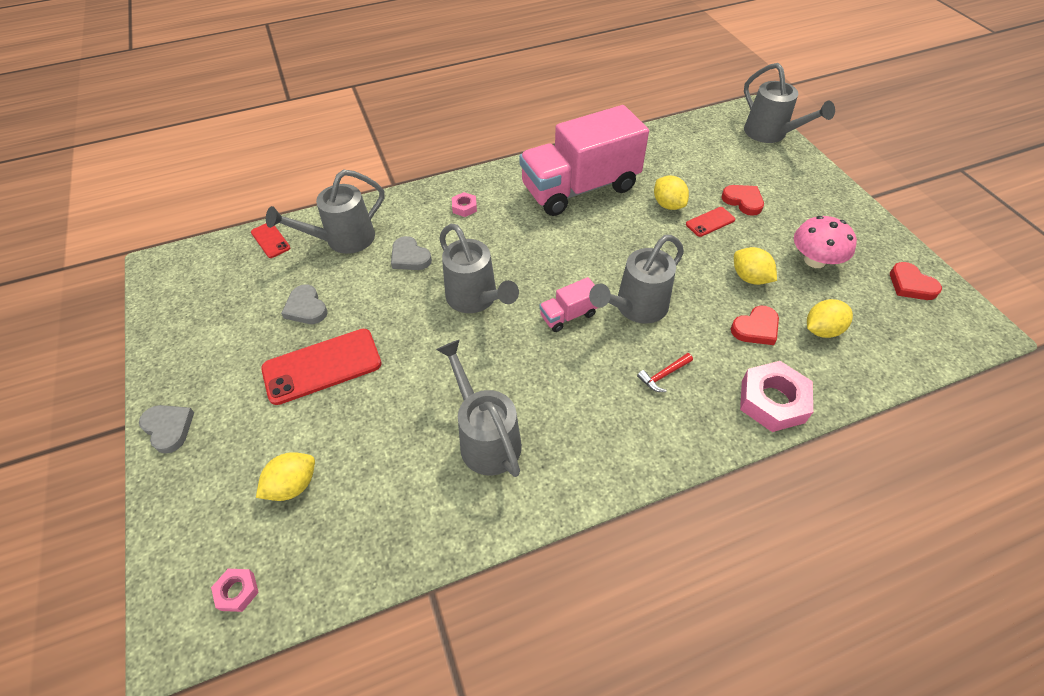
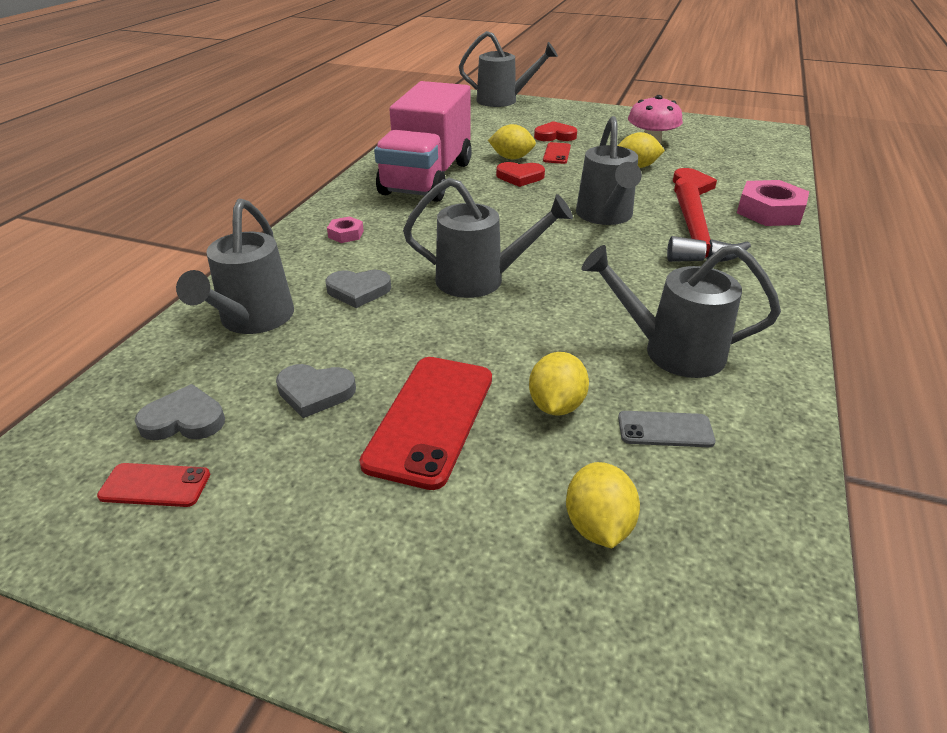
camera: 50 degrees left, 15 degrees down
grey heart [139,405,194,454] -> grey heart moved to [135,384,225,441]
pink nut [211,569,259,612] -> none
red phone [251,224,290,258] -> red phone moved to [97,463,210,507]
pink truck [539,277,598,332] -> none
red hammer [637,353,693,392] -> red hammer [667,182,751,262], size x2.33
yellow lemon [807,299,853,338] -> yellow lemon moved to [529,352,589,416]
red heart [890,262,942,300] -> red heart moved to [496,162,545,187]
none -> grey phone [618,411,716,447]

